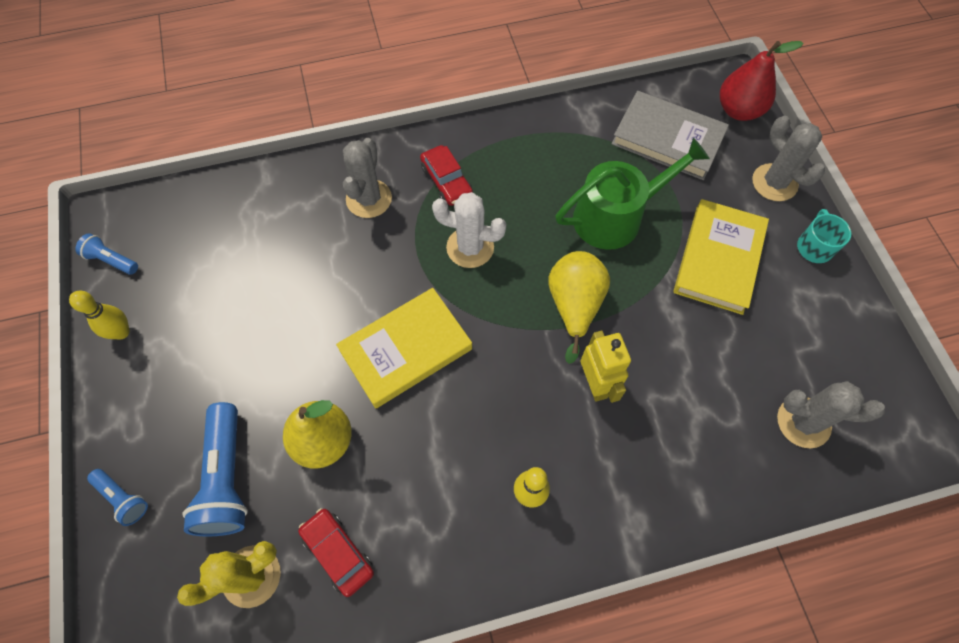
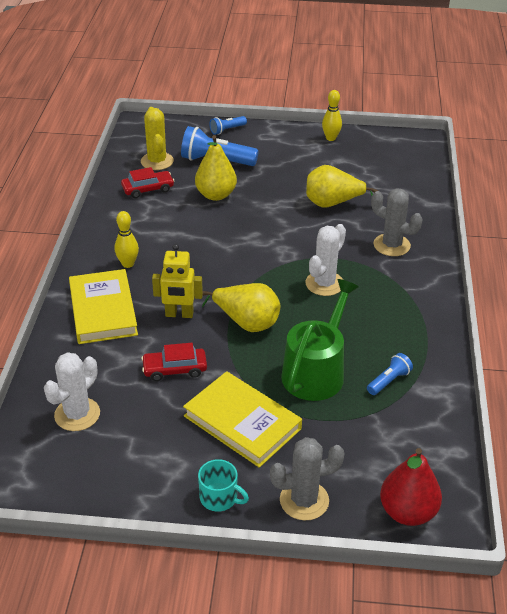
camera: 110 degrees right, 25 degrees down
blue flashlight [75,233,138,275] -> blue flashlight moved to [367,353,413,395]
yellow book [336,288,472,408] -> yellow book moved to [69,269,138,344]
red car [420,145,473,206] -> red car moved to [141,343,207,381]
green watering can [555,138,710,250] -> green watering can turned 150 degrees counterclockwise [281,279,359,401]
grey book [612,91,729,180] -> none
grey cactus [777,381,885,448] -> white cactus [44,352,100,431]
none -> yellow pear [306,165,378,208]

